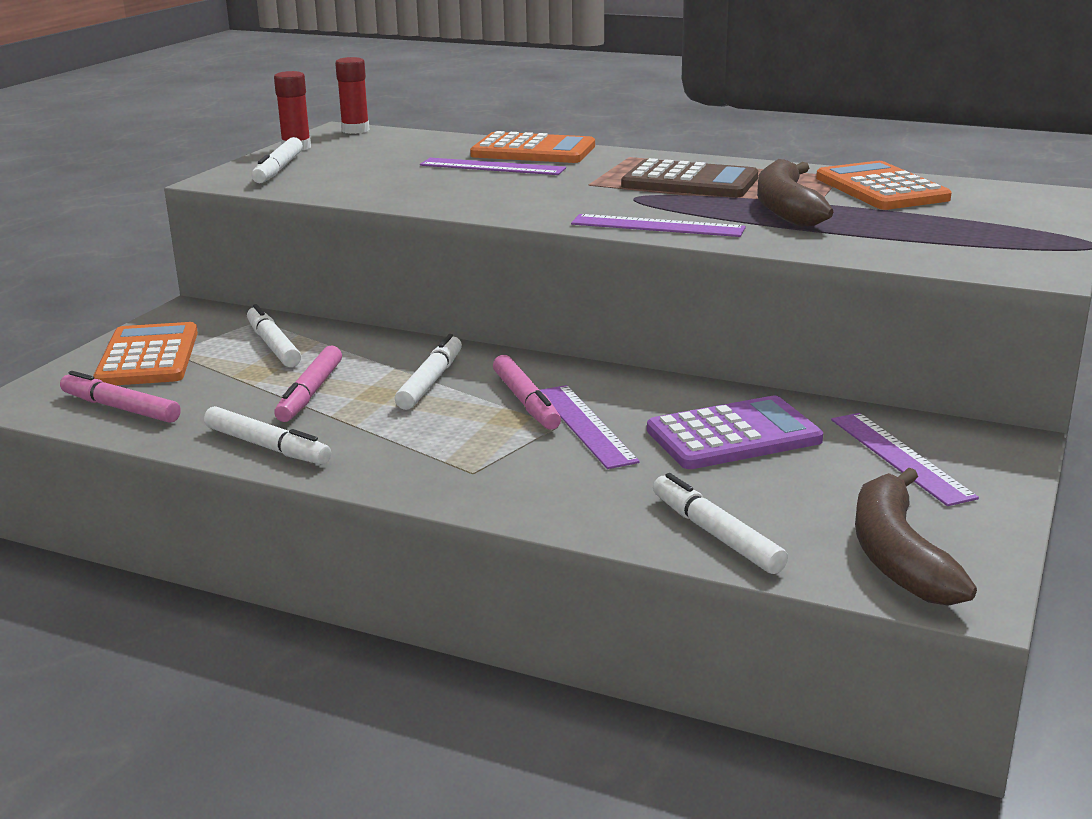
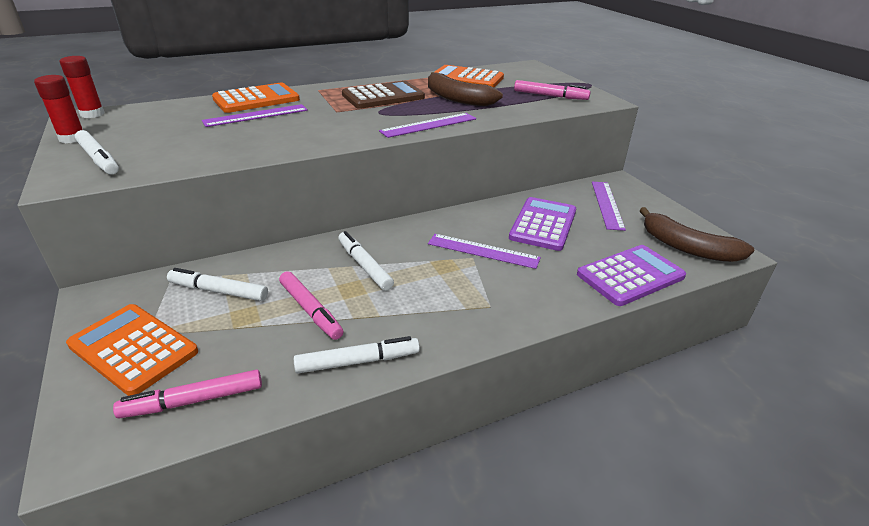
camera: 50 degrees left, 10 degrees up
pink marker [493,355,561,430] -> pink marker moved to [514,80,591,100]
white marker [653,473,788,574] -> purple calculator [577,245,686,306]
purple ruler [831,413,979,506] -> purple ruler turned 75 degrees clockwise [592,182,626,231]

